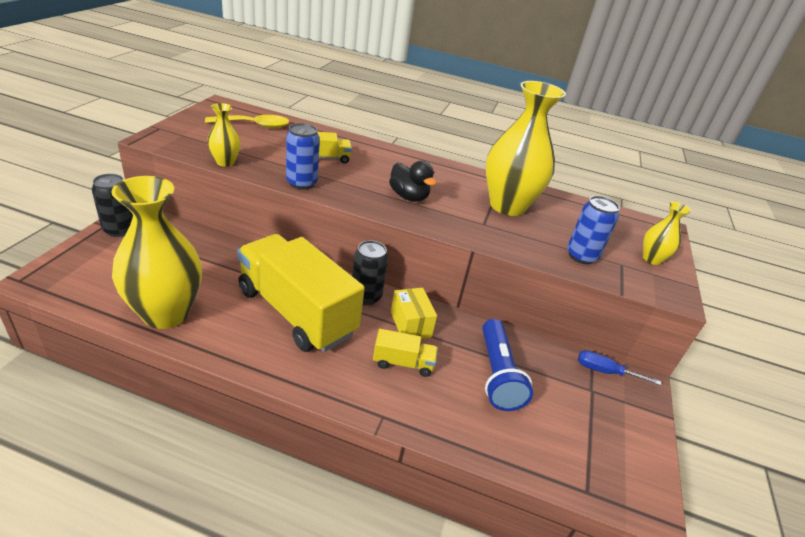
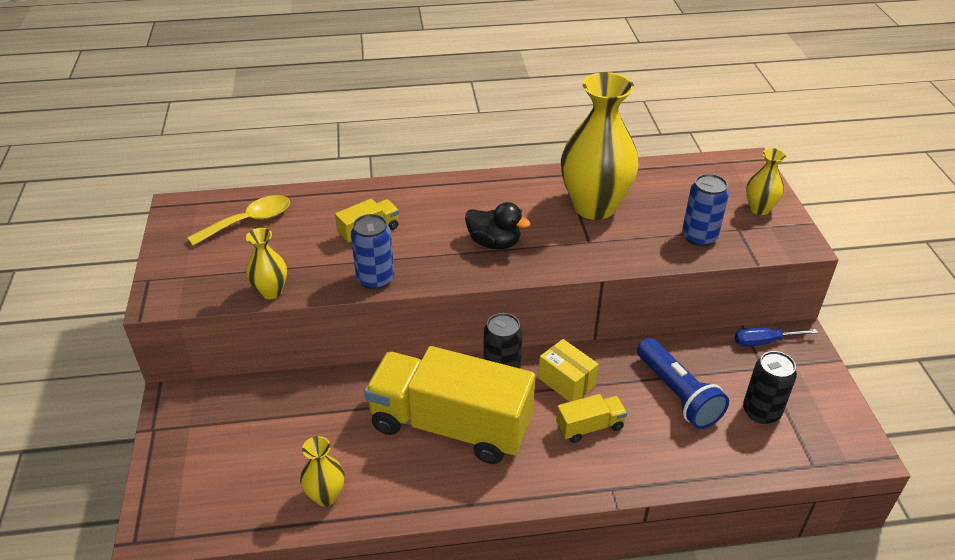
camera: 20 degrees left, 5 degrees up
black can [92,174,133,237] -> black can moved to [743,351,797,424]
yellow vase [111,176,202,329] -> yellow vase [300,436,345,506], size x0.47

